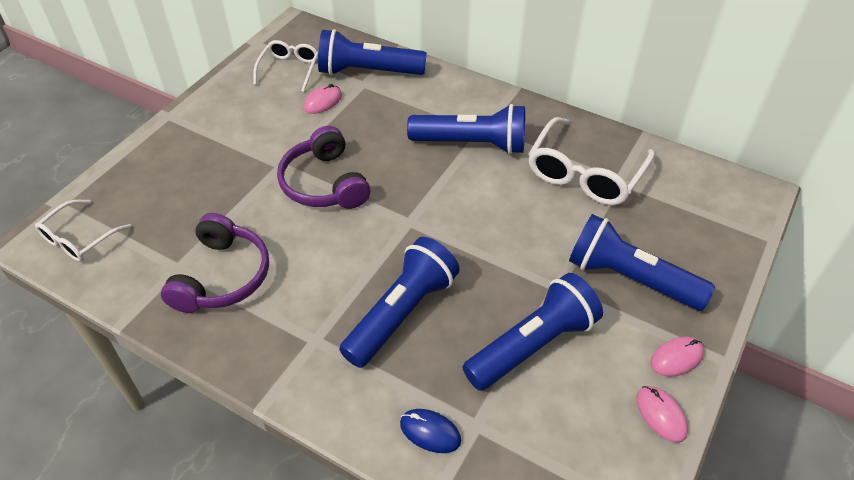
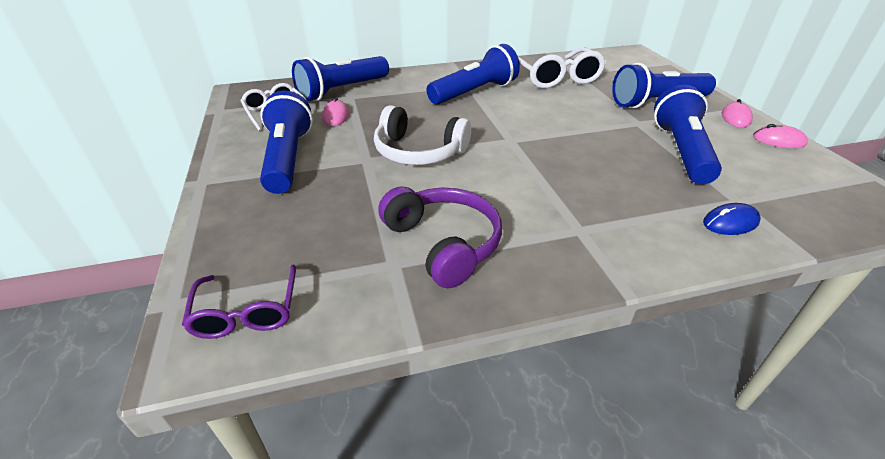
camera: 45 degrees left, 10 degrees down
white glasses [35,200,131,262] -> purple glasses [182,264,296,339]
purple headphones [277,126,370,209] -> white headphones [374,105,471,165]
blue flashlight [339,237,460,368] -> blue flashlight moved to [260,91,313,194]

